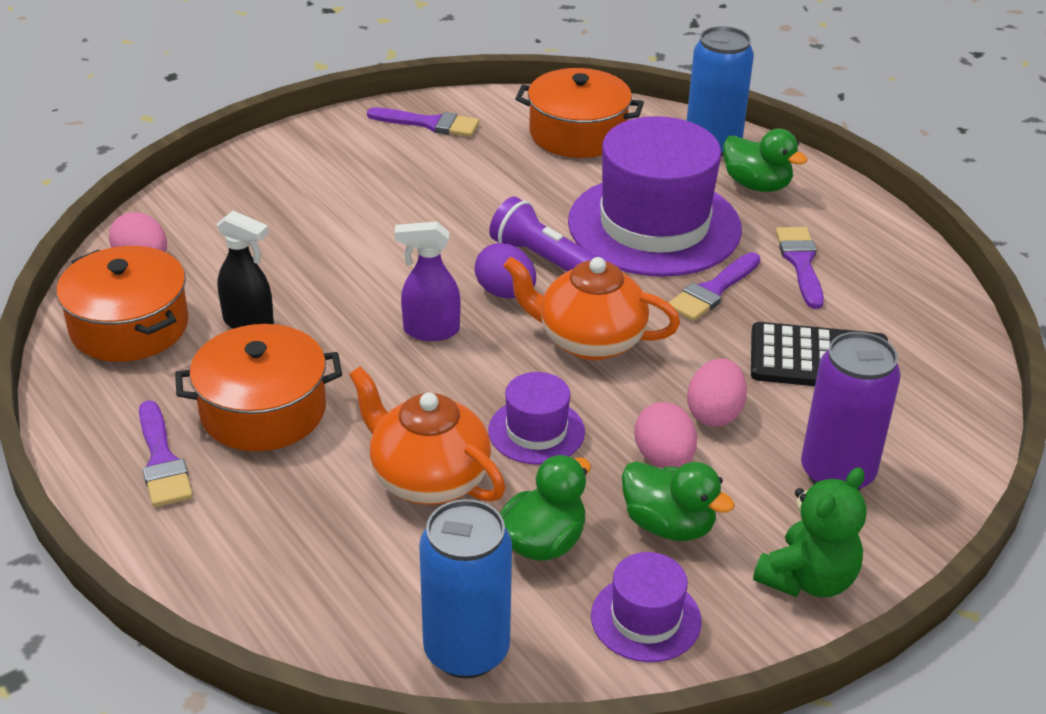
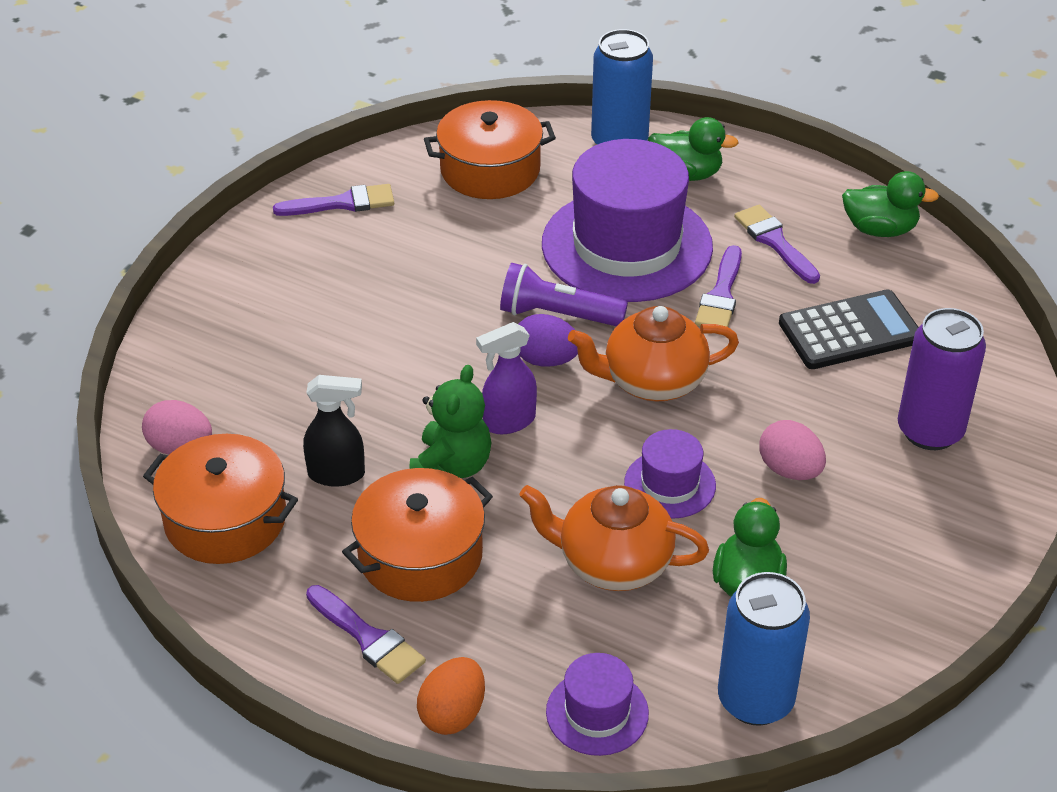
camera: 25 degrees left, 5 degrees up
purple hat [591,552,702,662] -> purple hat moved to [546,653,649,756]
green duck [622,461,735,541] -> green duck moved to [842,171,939,237]
pink egg [687,358,747,427] -> none
green teddy bear [753,467,866,597] -> green teddy bear moved to [409,365,491,478]
none -> orange egg [417,657,485,735]

